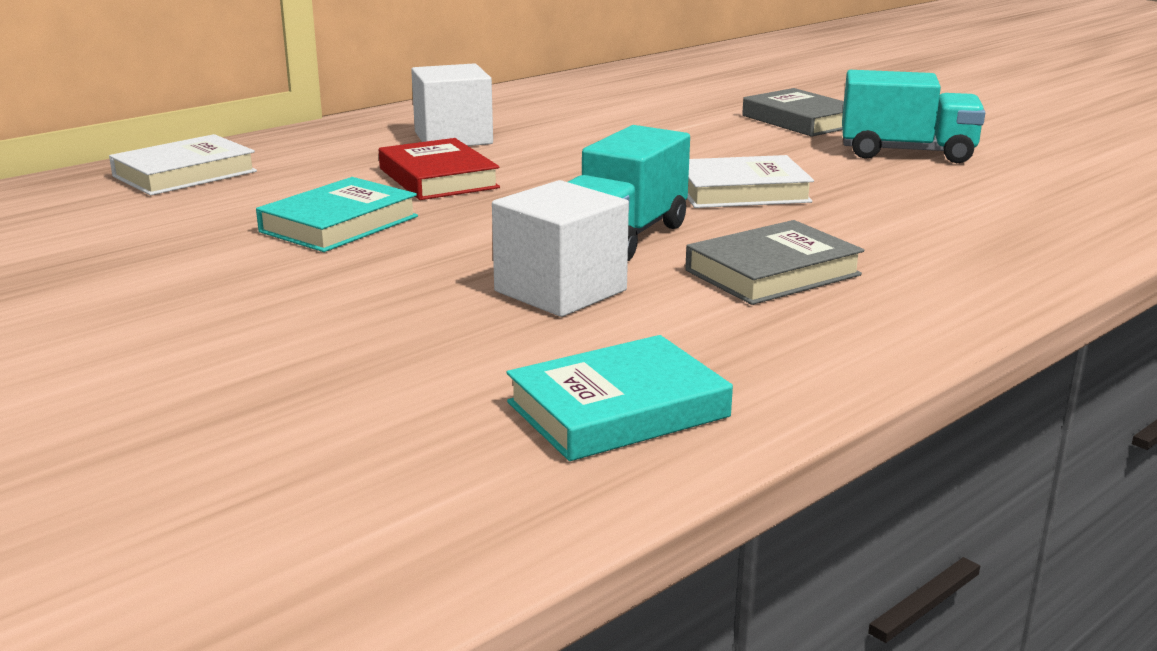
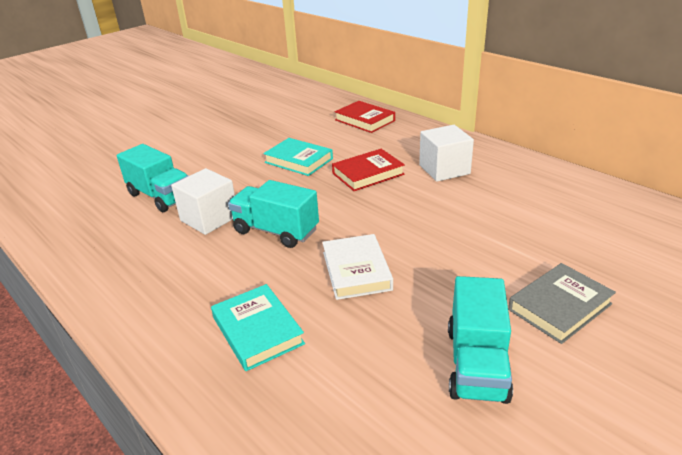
camera: 90 degrees right, 10 degrees up
white book [109,134,257,195] -> red book [335,101,395,133]
turquoise book [506,335,733,461] -> turquoise book moved to [211,284,305,371]
grey book [685,220,864,305] -> none
none -> turquoise truck [117,144,189,212]

